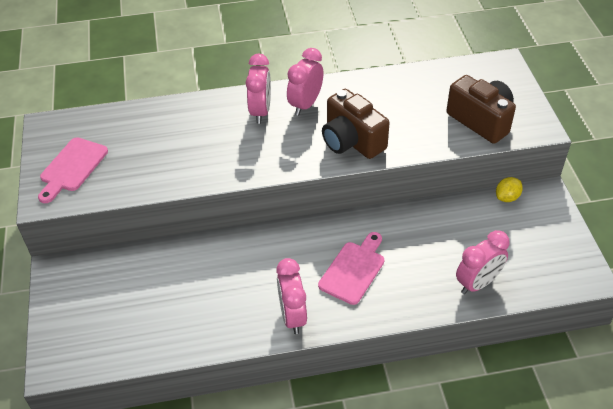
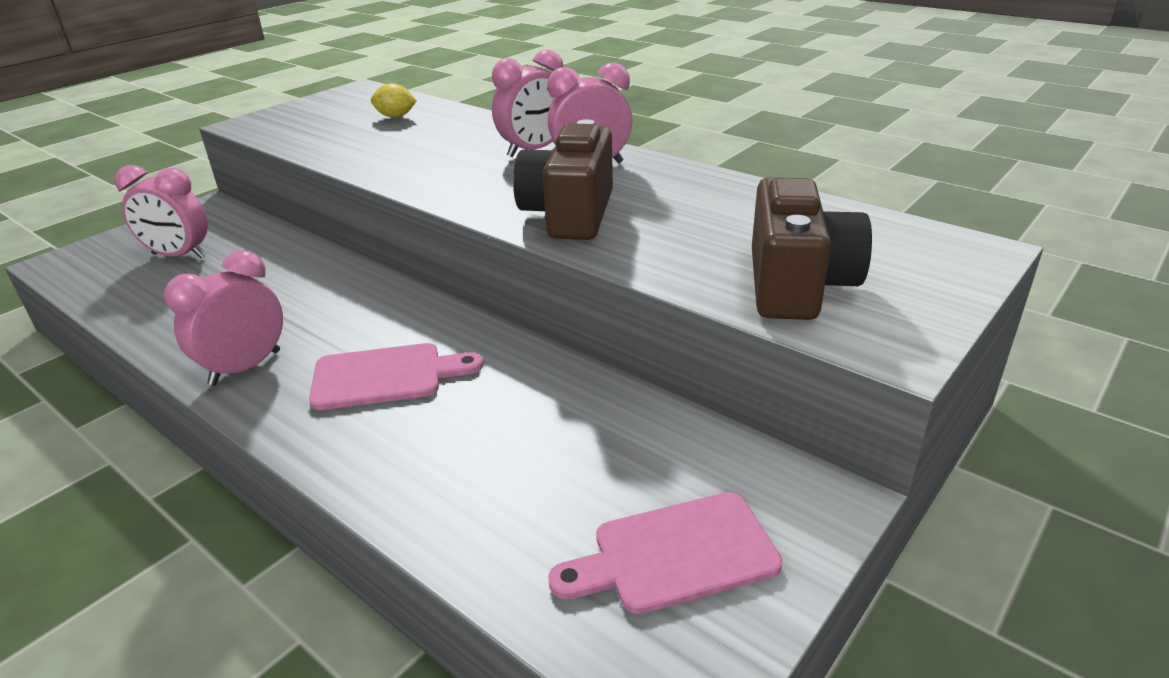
camera: 50 degrees right, 15 degrees down
pink cutting board [38,137,108,203] -> pink cutting board moved to [548,492,782,614]
pink clock [456,230,509,294] -> pink clock moved to [114,165,208,259]
yellow lemon [496,177,523,202] -> yellow lemon moved to [371,83,417,118]

